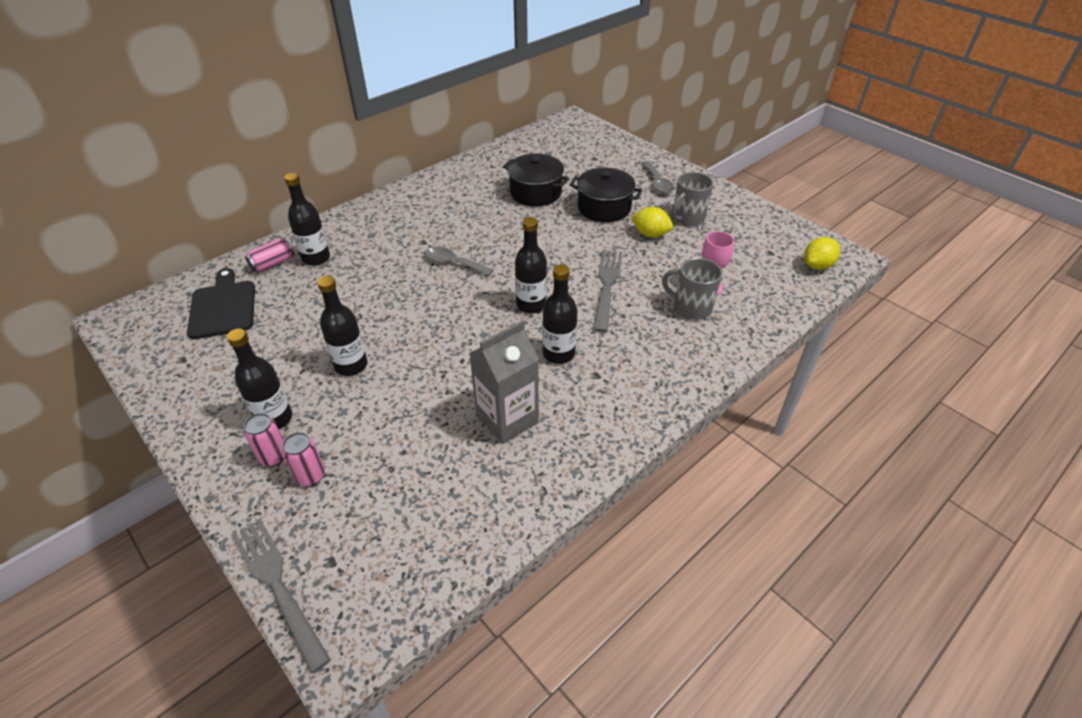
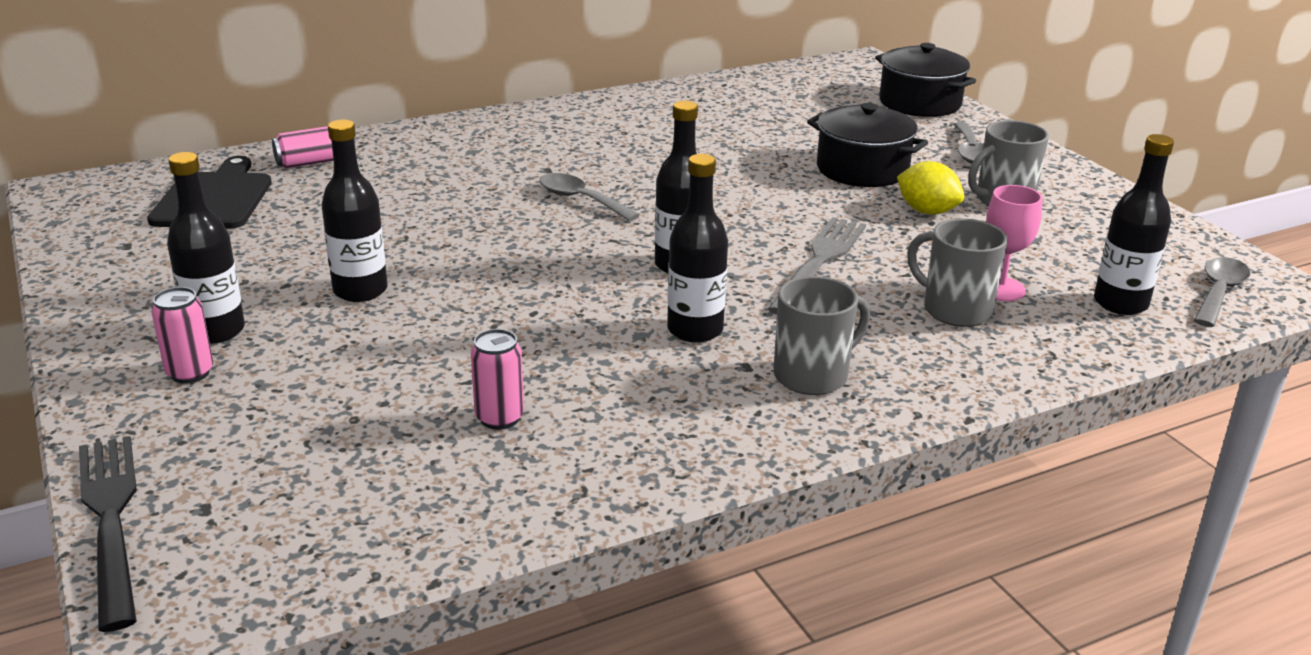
camera: 15 degrees right, 15 degrees down
grey fork [231,518,331,674] -> black fork [79,436,137,632]
pink can [282,432,325,486] -> pink can moved to [471,329,524,430]
black bottle [284,173,330,266] -> black bottle moved to [1094,134,1174,315]
grey carton [469,320,539,444] -> none
black pot [503,154,569,206] -> black pot moved to [875,43,976,117]
yellow lemon [804,237,840,270] -> grey spoon [1194,257,1250,327]
none -> grey mug [774,276,870,395]

